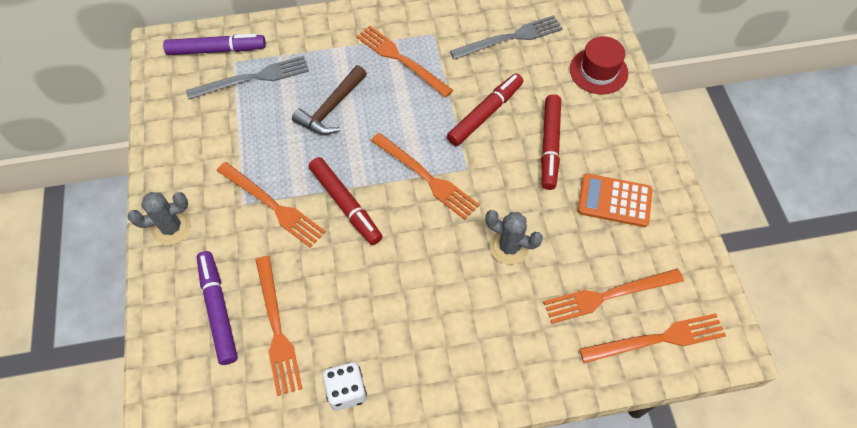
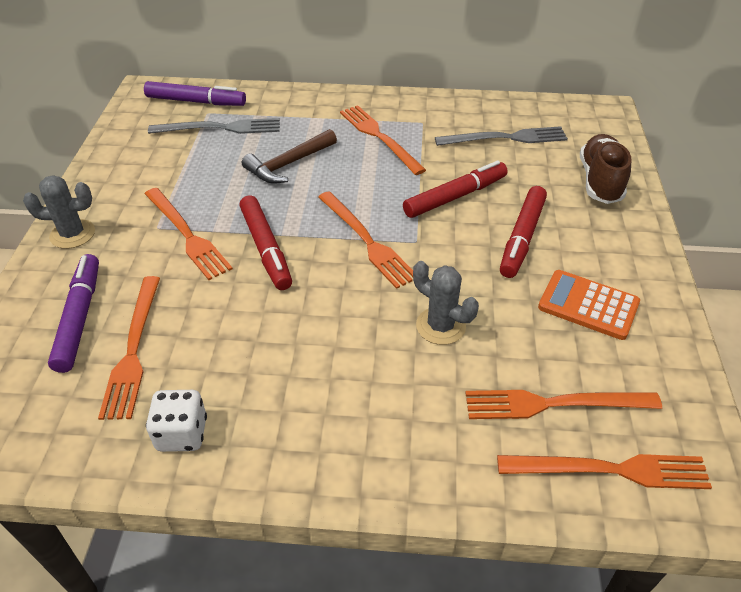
camera: 15 degrees right, 15 degrees down
red hat [570,36,628,94] -> brown shoe [580,134,631,204]

